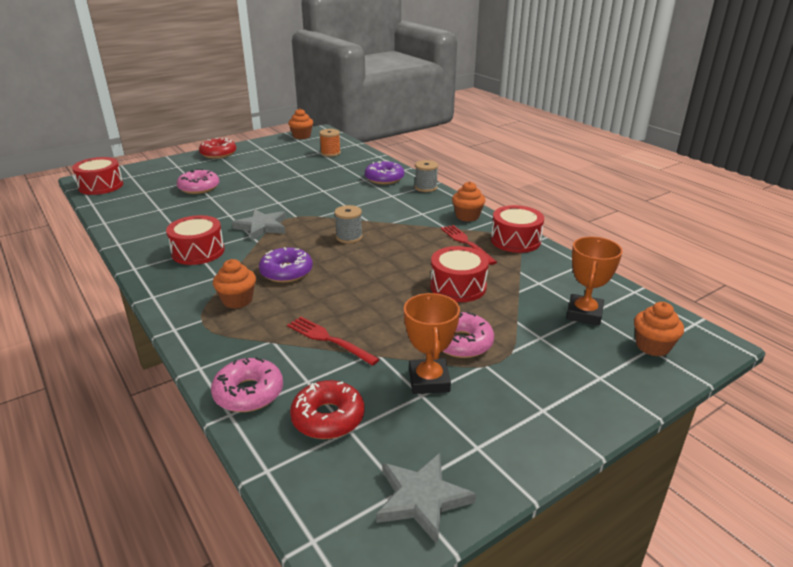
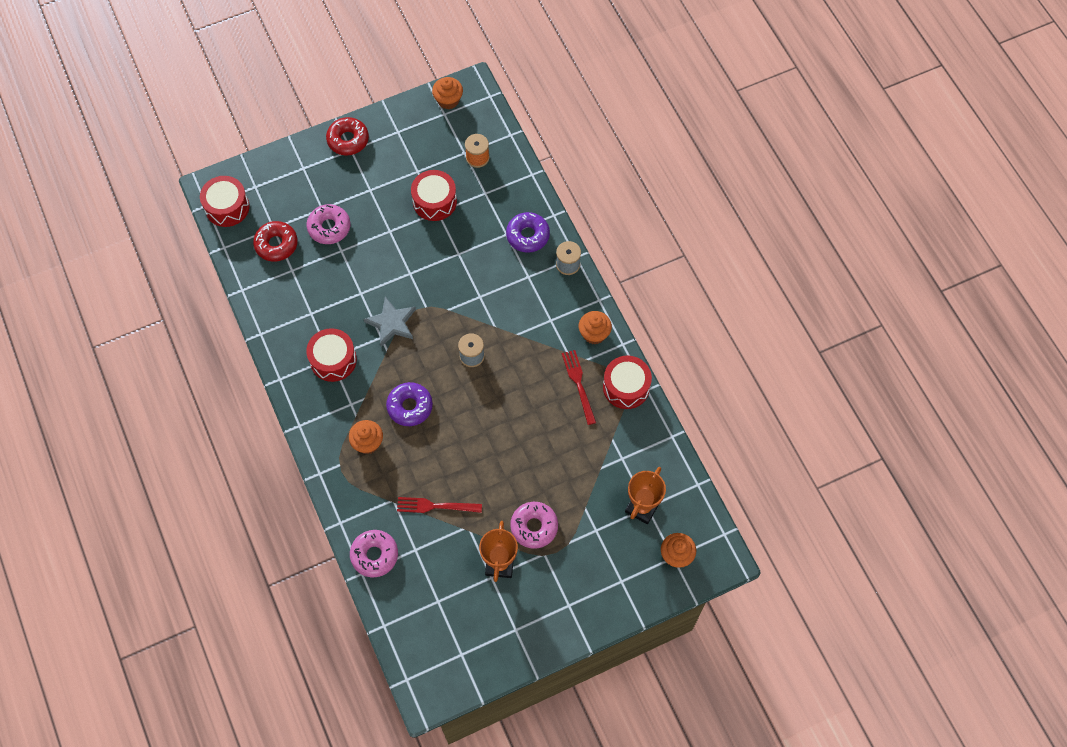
camera: 10 degrees right, 35 degrees up
red fork [287,316,380,366] -> red fork turned 45 degrees counterclockwise [397,497,482,513]
red donut [290,380,364,439] -> red donut moved to [253,221,298,262]
grey star [376,453,476,544] -> none
red drum [430,246,489,302] -> red drum moved to [411,170,457,221]

